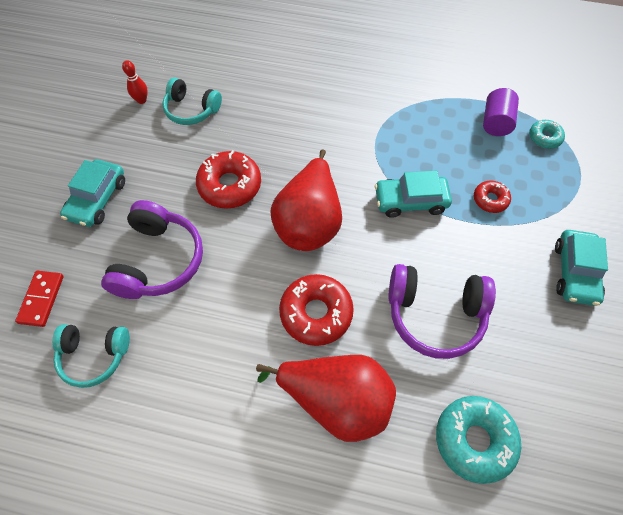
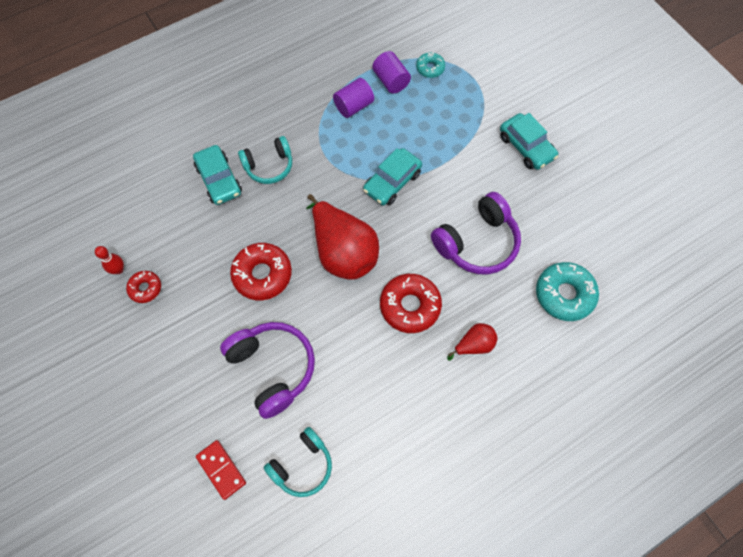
camera: 45 degrees left, 5 degrees up
turquoise car [60,159,125,227] -> turquoise car moved to [193,145,242,205]
turquoise headphones [162,78,222,125] -> turquoise headphones moved to [238,136,292,184]
red pear [256,355,396,442] -> red pear [447,323,498,361], size x0.48
red donut [474,181,511,213] -> red donut moved to [126,271,161,303]
none -> purple cylinder [333,78,374,118]

